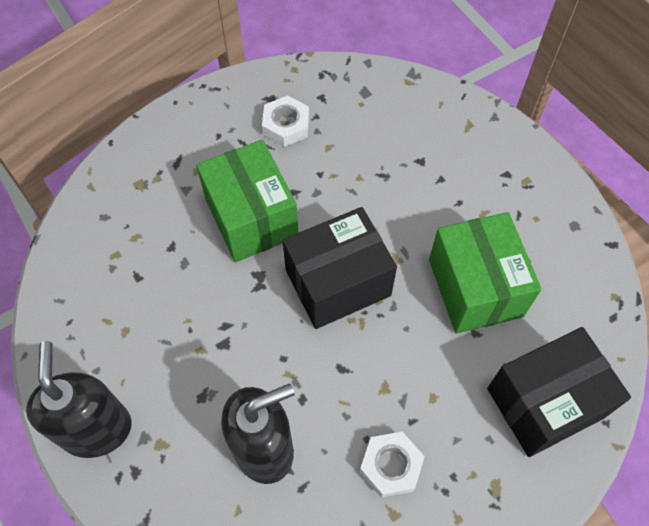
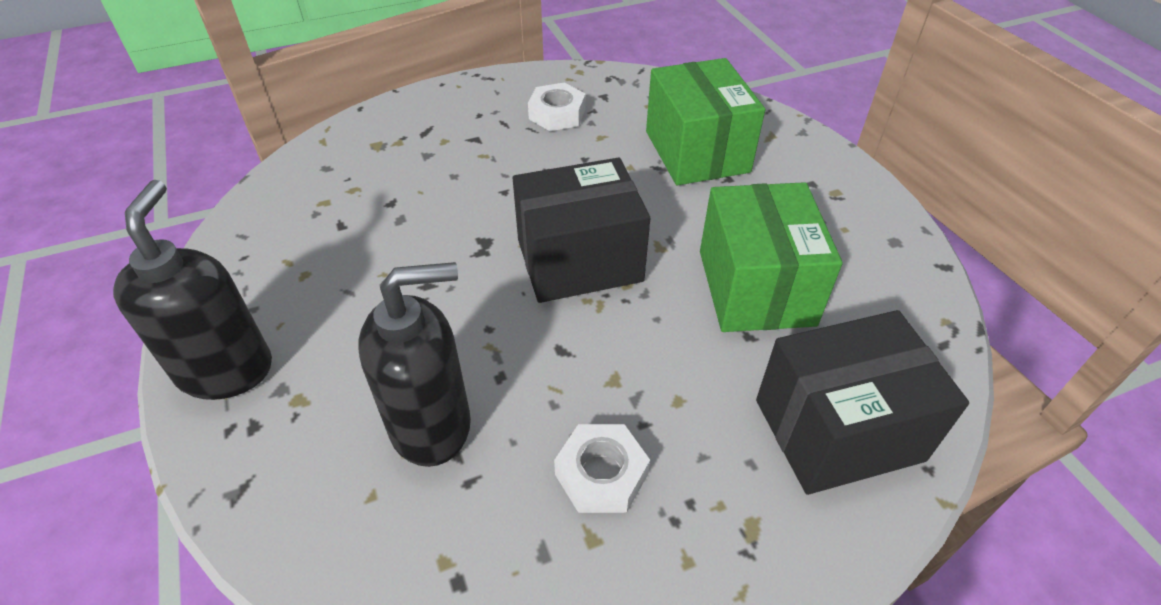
camera: 10 degrees right, 15 degrees down
green box [196,140,298,262] -> green box moved to [646,58,765,185]

